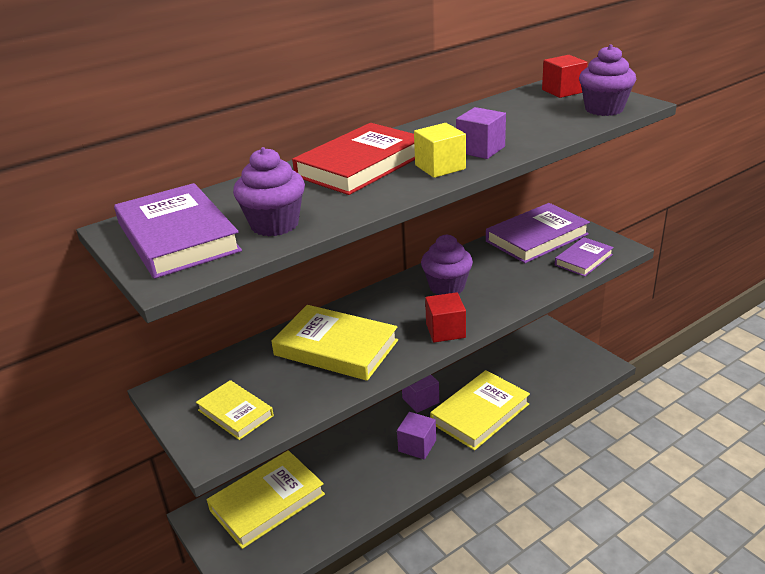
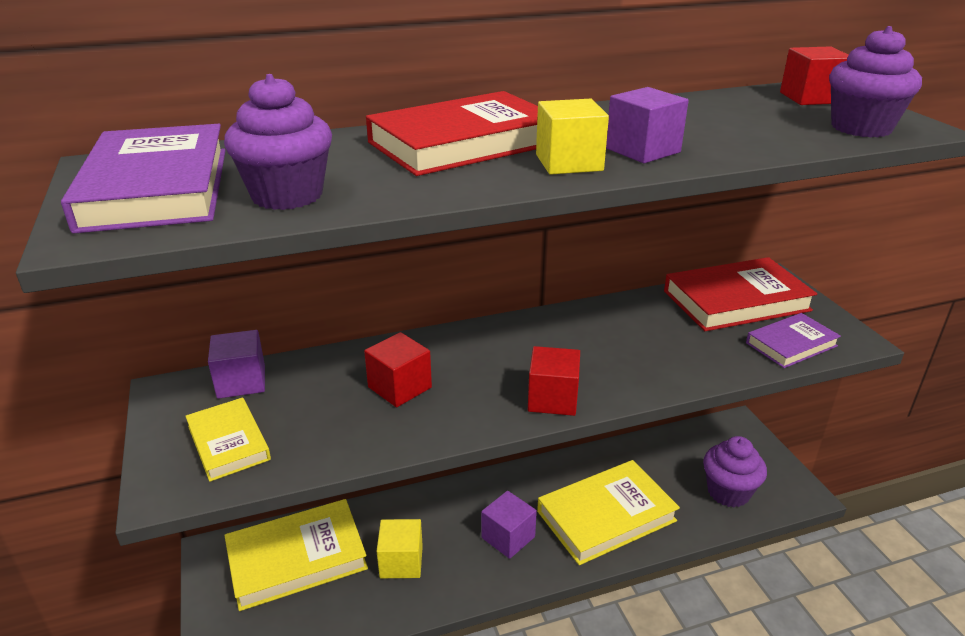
camera: 15 degrees right, 0 degrees up
yellow book [271,305,398,381] -> red cube [364,332,432,407]
purple cube [402,375,439,413] -> purple cube moved to [208,330,265,399]
purple cupcake [421,234,473,295] -> purple cupcake moved to [703,436,767,507]
purple book [486,203,590,263] -> red book [664,257,817,331]
none -> yellow cube [377,519,423,578]

